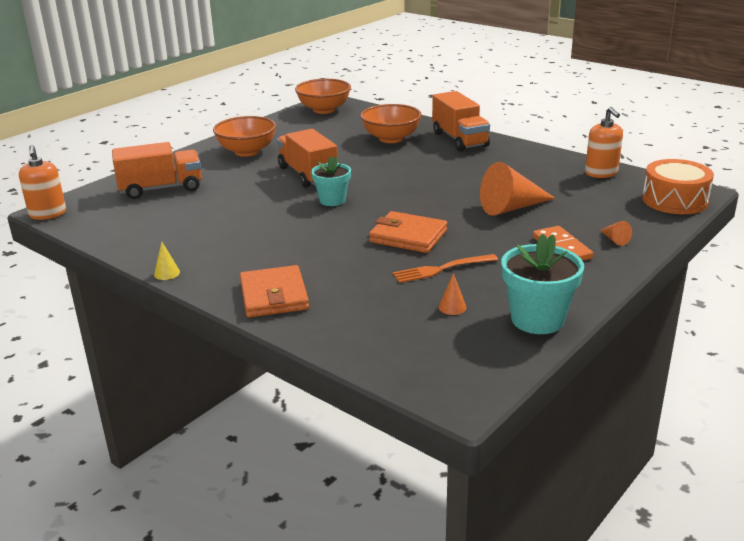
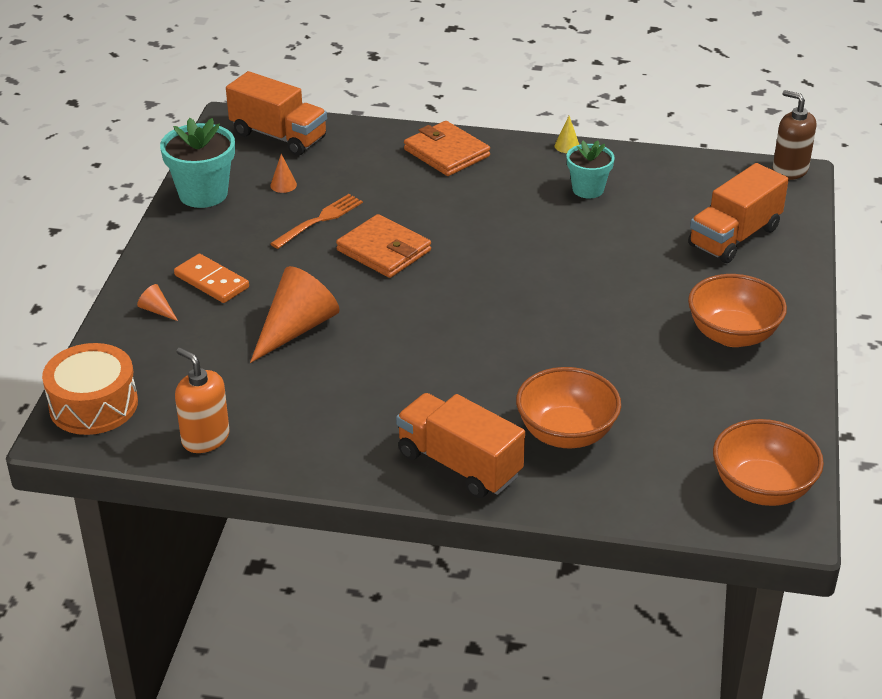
camera: 150 degrees right, 10 degrees up
orange soap dispenser [19,145,66,220] -> brown soap dispenser [772,90,816,180]
orange truck [277,129,338,188] -> orange truck moved to [226,71,327,156]
turquoise flower pot [311,156,351,206] -> turquoise flower pot moved to [567,140,615,198]
orange wallet [369,211,447,253] -> orange wallet turned 45 degrees clockwise [336,214,431,278]

